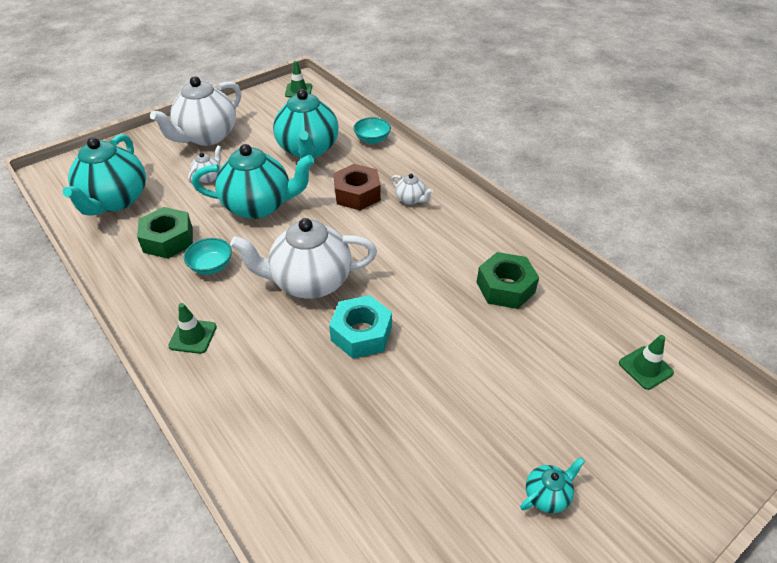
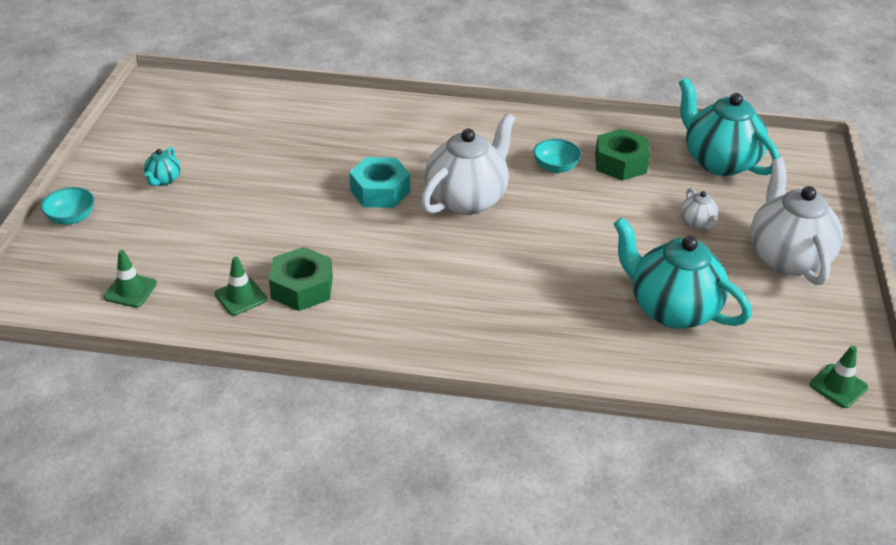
camera: 135 degrees right, 5 degrees down
green traffic cone [168,303,217,354] -> green traffic cone moved to [214,256,267,315]
turquoise teapot [192,144,315,219] -> none
brown nut [333,164,381,210] -> none
turquoise bowl [353,117,391,144] -> turquoise bowl moved to [41,187,94,225]
white teapot [391,174,433,205] -> none

